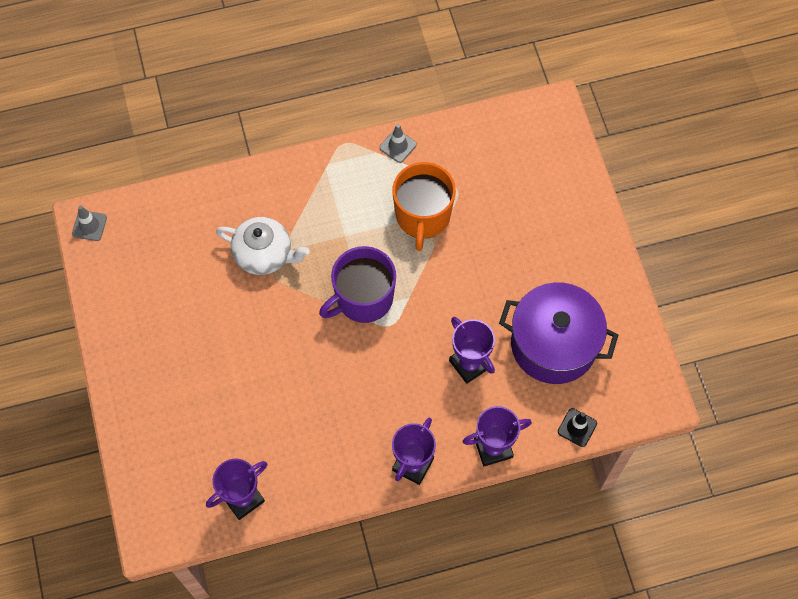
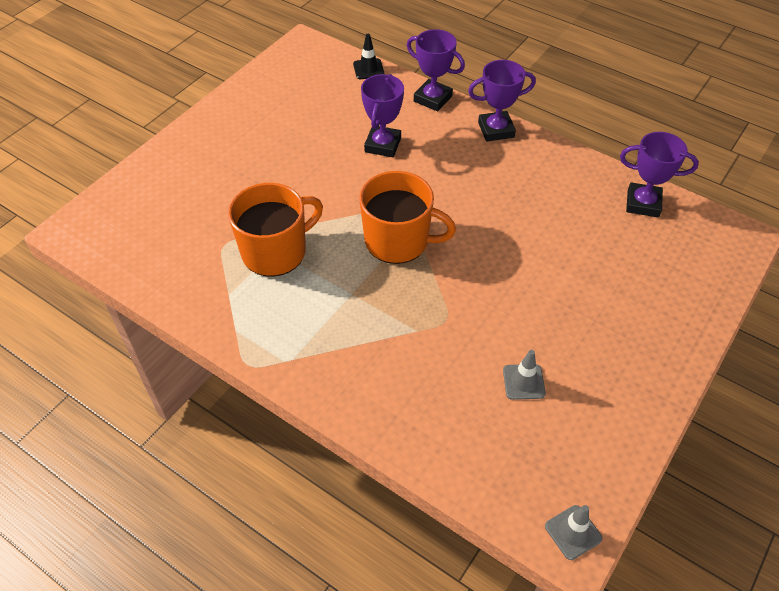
camera: 130 degrees left, 15 degrees down
white teapot [216,217,310,275] -> none
purple mug [319,246,396,323] -> orange mug [359,171,456,264]
grey traffic cone [379,124,417,163] -> grey traffic cone moved to [503,350,546,400]
purple pot [499,282,618,384] -> none

